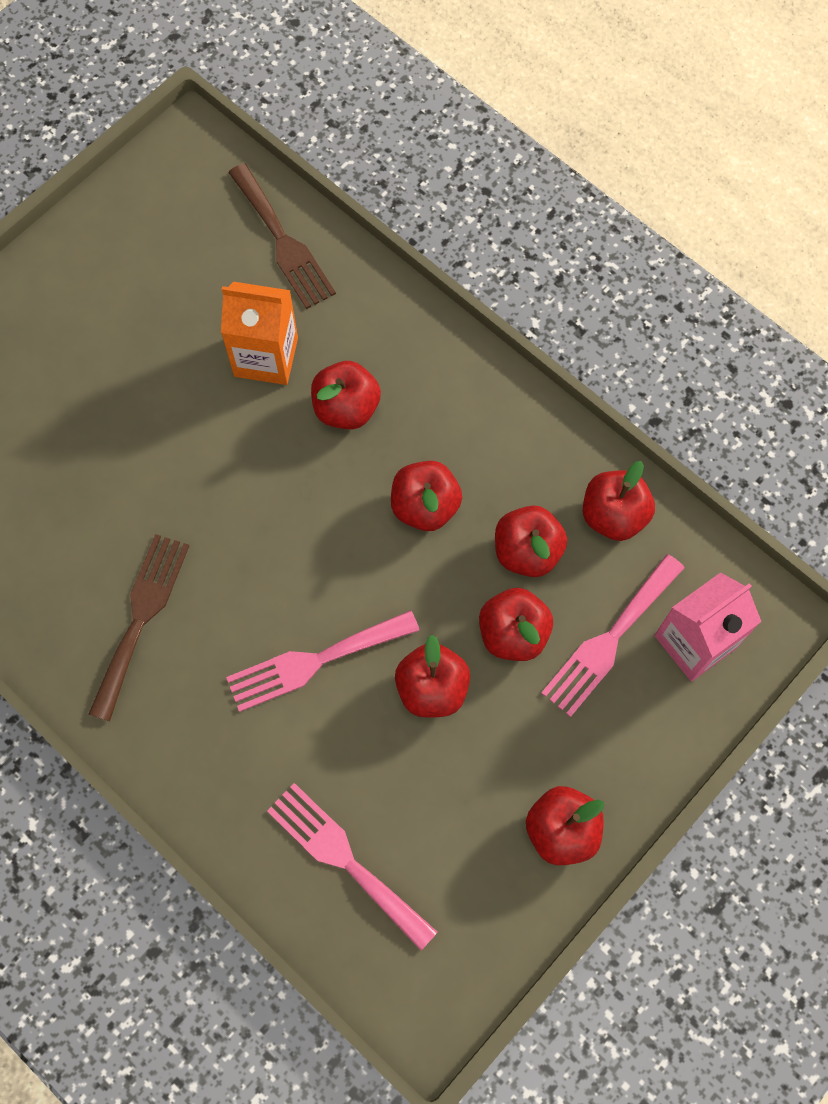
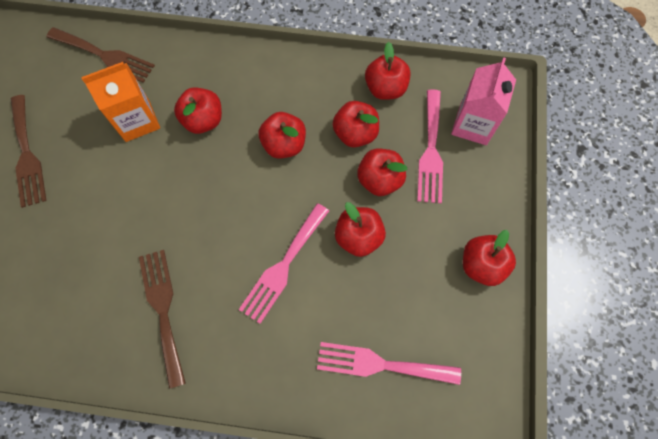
camera: 35 degrees left, 0 degrees up
none -> brown fork [11,95,47,208]

